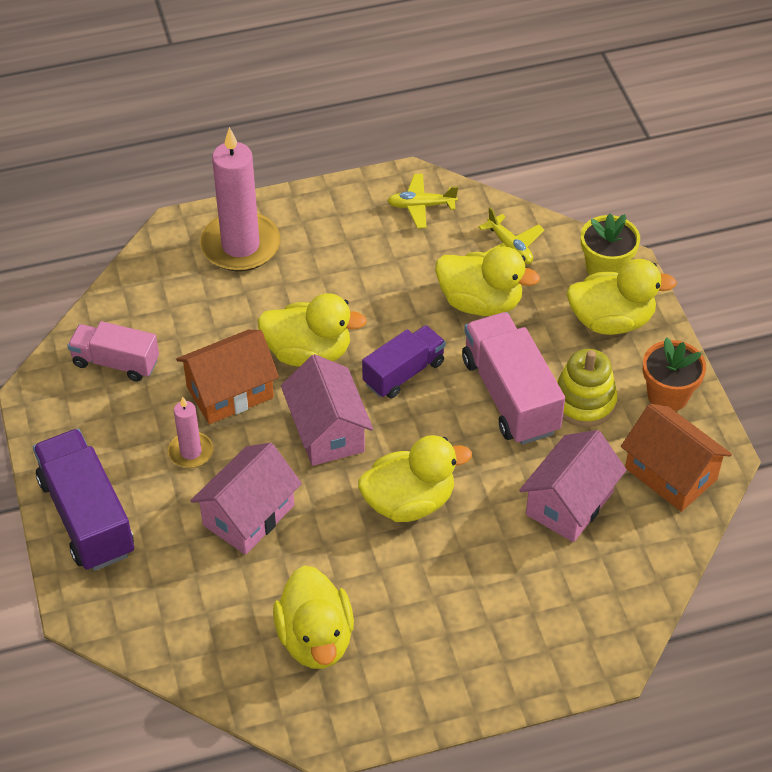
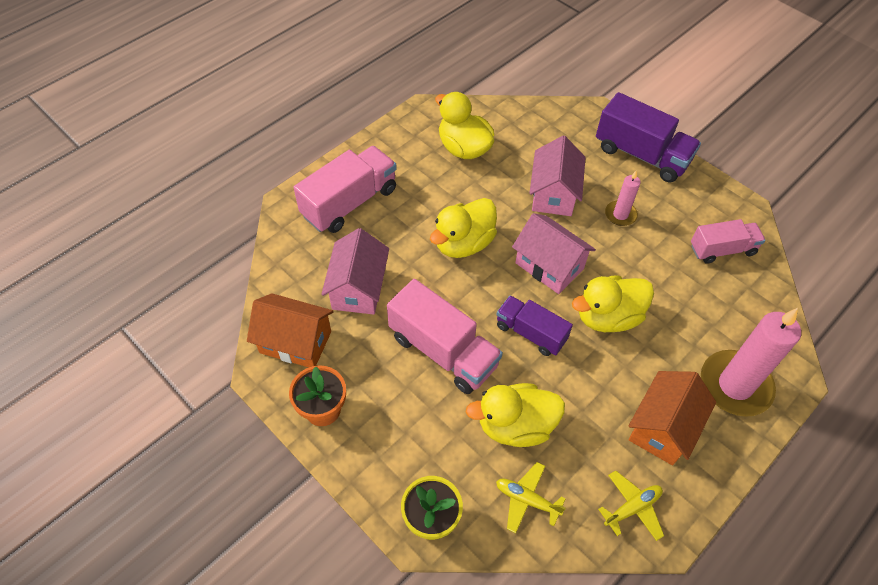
camera: 150 degrees right, 5 degrees up
orange house [176,330,279,424] -> orange house moved to [629,371,716,465]
purple truck [362,325,446,399] -> purple truck turned 105 degrees clockwise [497,295,573,356]
yellow stacking toy [557,349,618,427] -> none
yellow duck [567,259,677,335] -> none
none -> pink truck [294,146,397,233]

